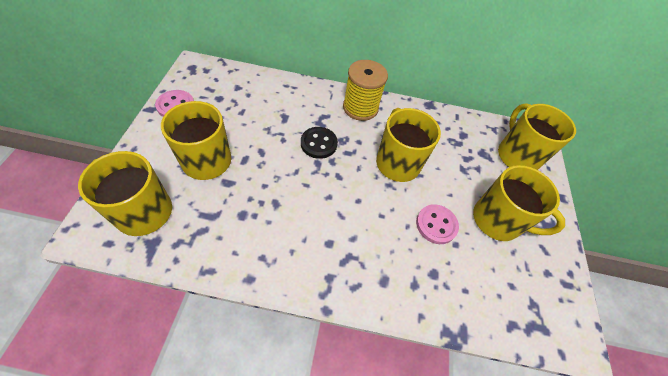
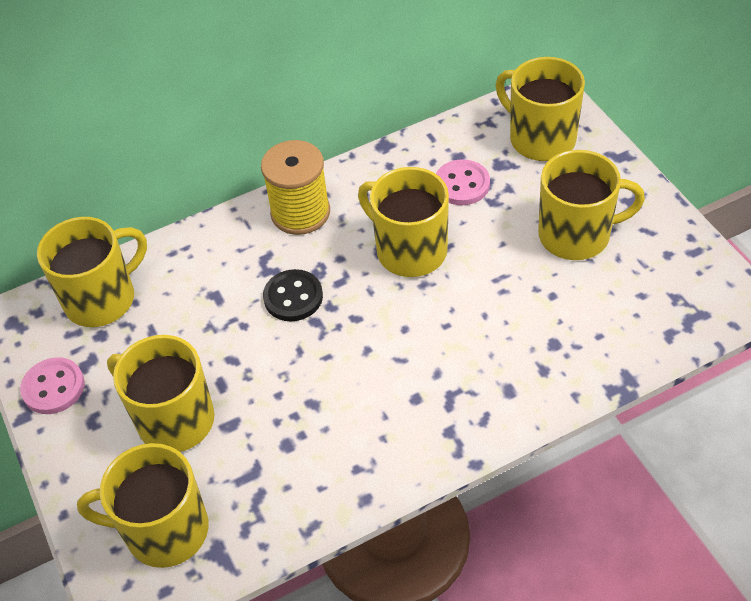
camera: 25 degrees left, 5 degrees down
pink button [416,204,459,244] -> pink button moved to [436,159,490,205]
none -> yellow mug [37,217,147,327]

